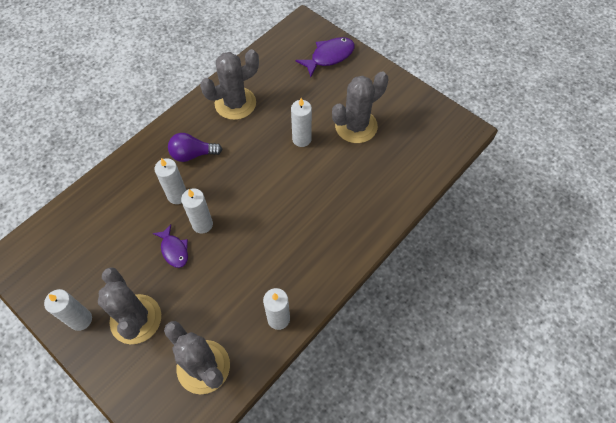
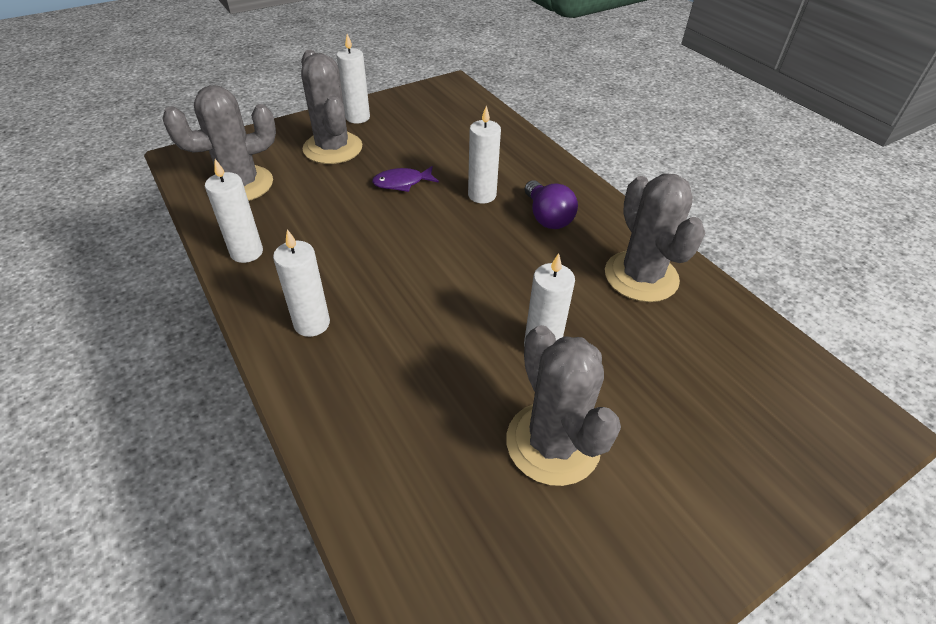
camera: 105 degrees right, 15 degrees down
grey cactus [98,267,161,344] -> grey cactus turned 75 degrees clockwise [301,50,362,164]
purple light bulb [168,133,222,162] -> purple light bulb turned 150 degrees clockwise [525,180,578,229]
white candle [181,188,213,234] -> white candle moved to [273,229,330,337]
purple fish [296,37,355,77] -> none

